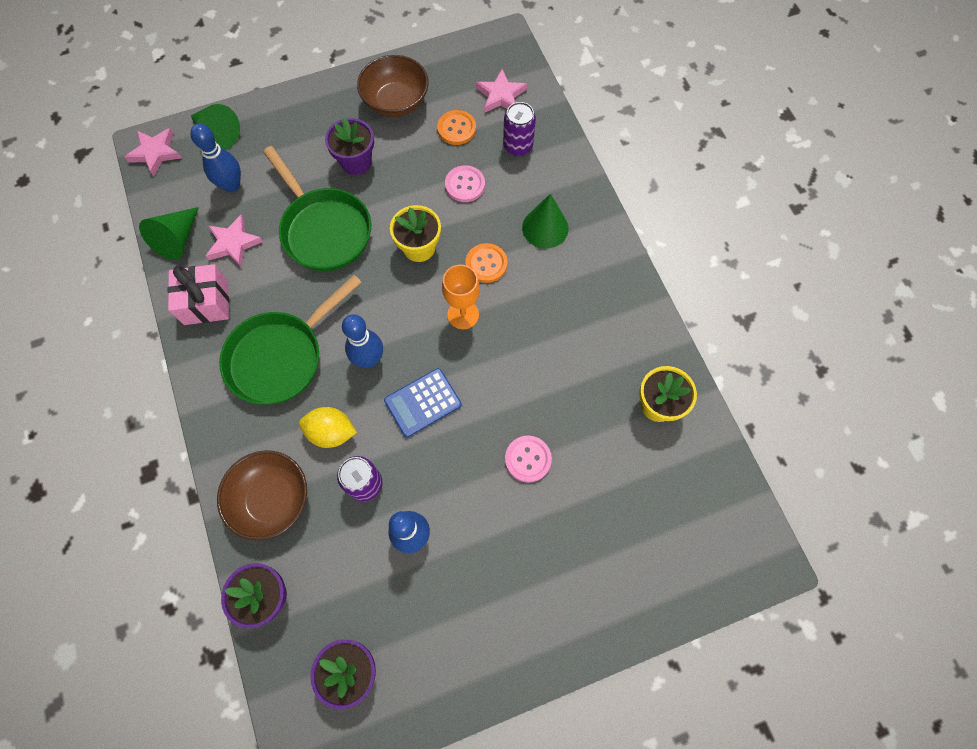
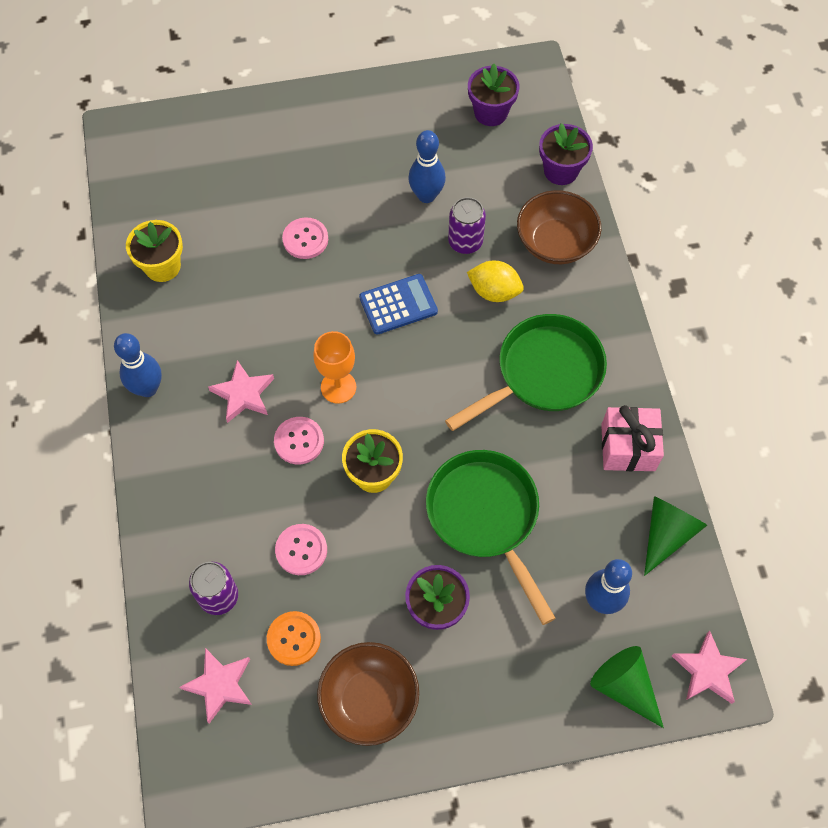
camera: 170 degrees left, 5 degrees down
pink star [206,215,263,268] -> pink star moved to [208,360,274,423]
blue bowling pin [342,314,383,368] -> blue bowling pin moved to [114,333,162,397]
orange button [465,243,507,283] -> pink button [274,417,324,465]
green cone [522,194,569,248] -> none

